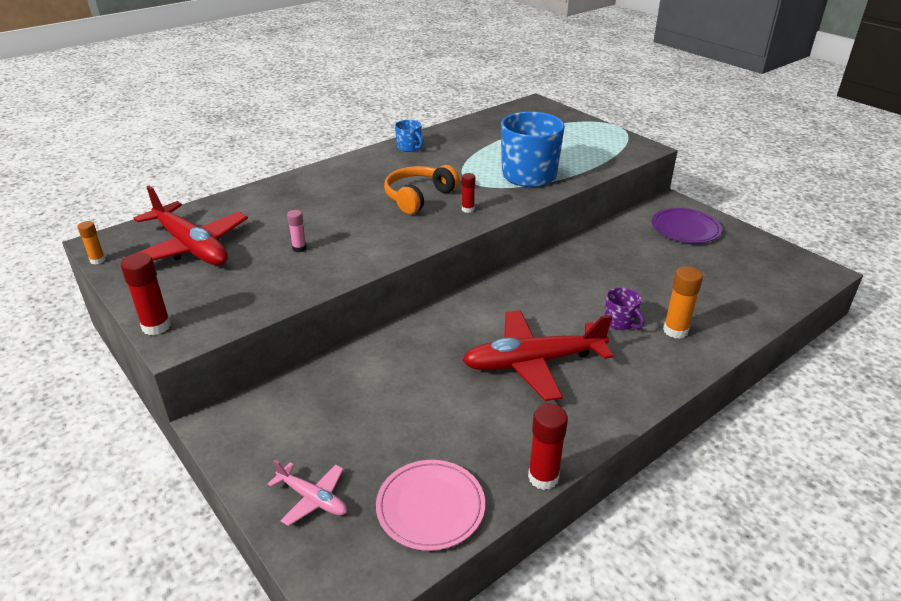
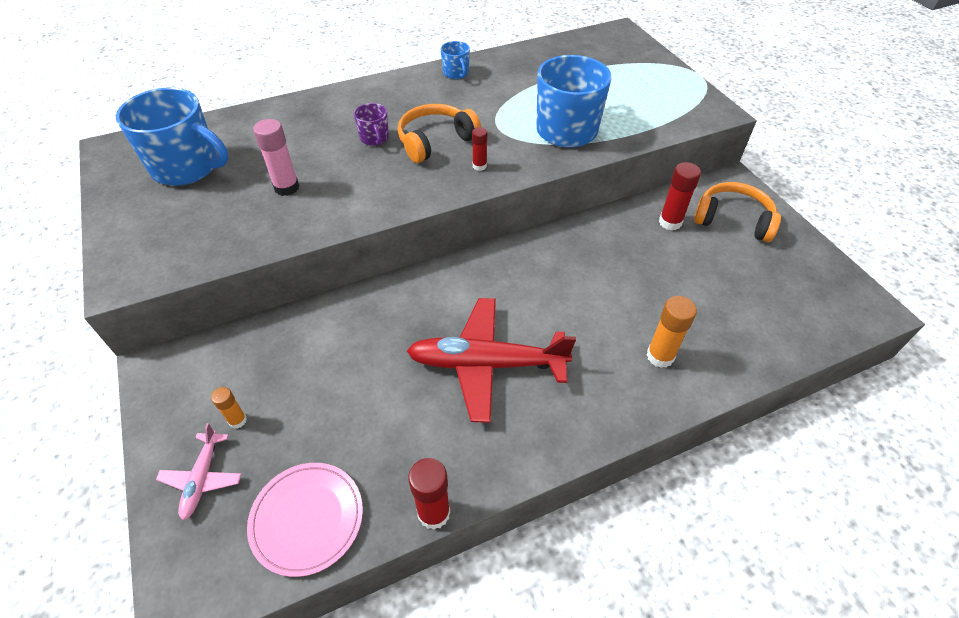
camera: 15 degrees right, 15 degrees up
orange glue stick [78,221,106,265] -> orange glue stick moved to [211,387,247,429]
red glue stick [120,253,171,335] -> red glue stick moved to [659,162,701,231]
red plane [134,186,248,265] -> blue mug [116,88,228,186]
pink plane [268,460,347,526] -> pink plane turned 45 degrees clockwise [156,423,241,520]
pink glue stick [287,210,307,252] -> pink glue stick [253,119,299,196], size x1.68
purple mug [605,287,645,330] -> purple mug moved to [354,103,389,146]
purple plate [652,208,722,243] -> orange headphones [694,182,781,242]

